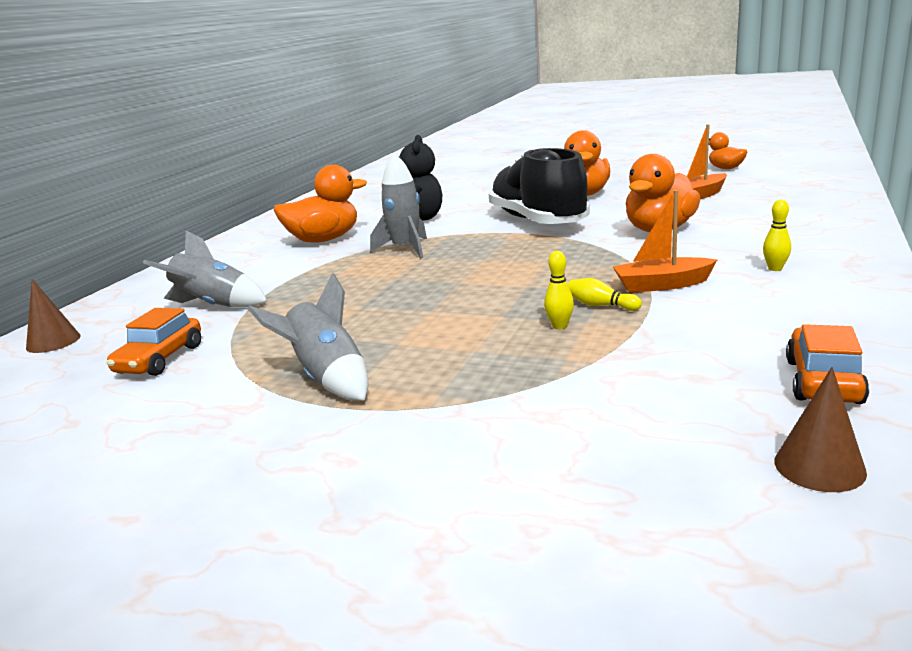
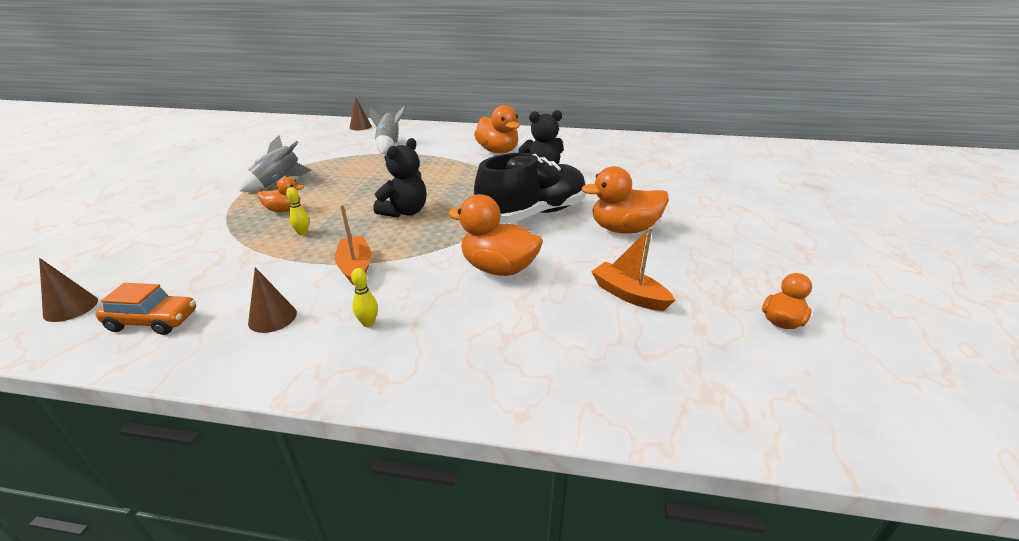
camera: 75 degrees right, 10 degrees up
orange car [106,308,201,376] -> none
grey rocket [370,153,427,258] -> none
yellow bowling pin [568,278,642,311] -> none
none -> brown cone [248,267,297,333]
none -> orange duck [258,177,304,212]
none -> black teddy bear [374,138,426,218]

